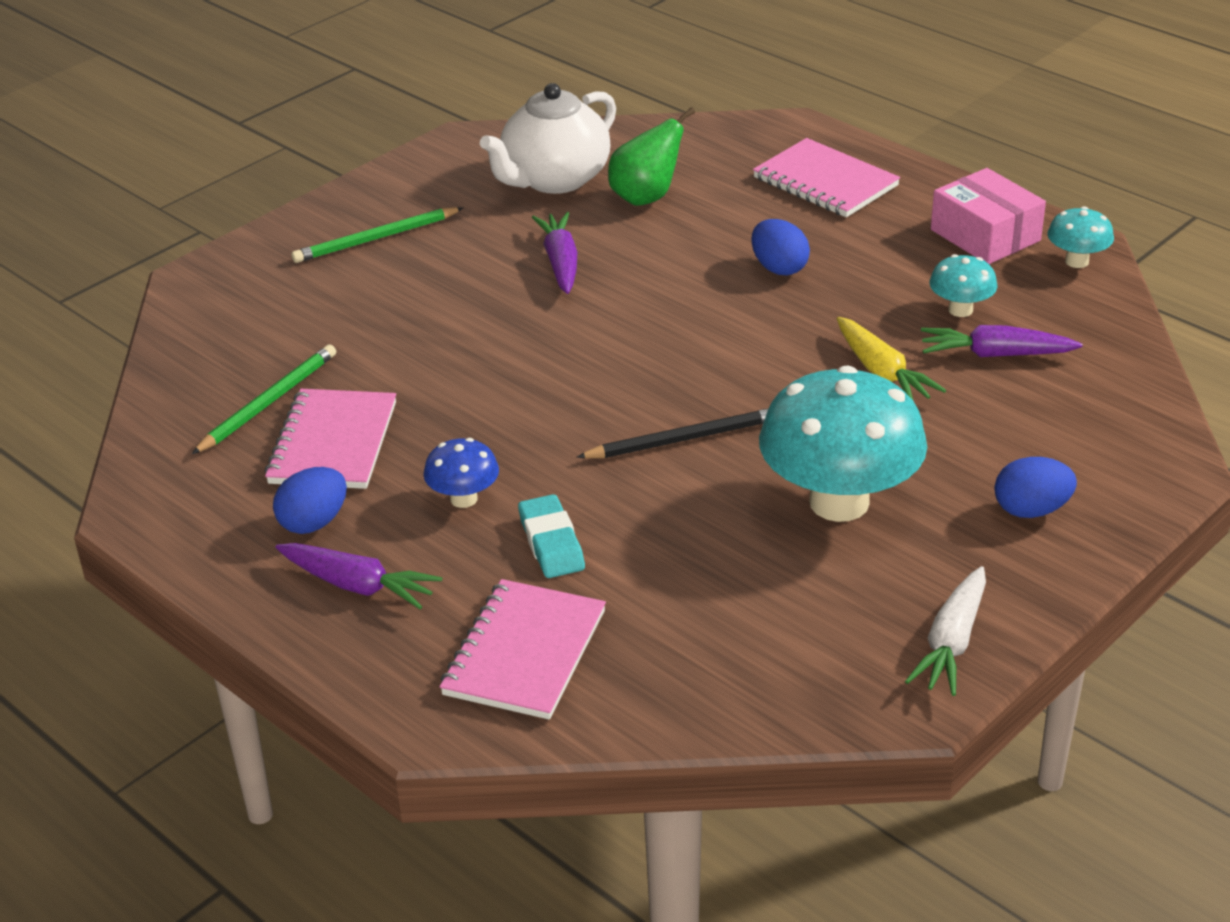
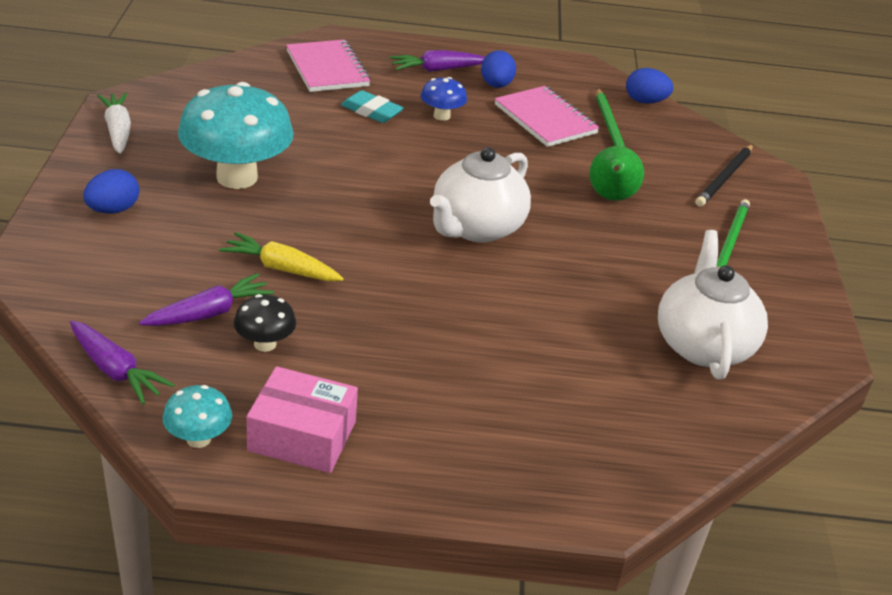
camera: 135 degrees right, 0 degrees up
purple carrot [532,212,577,294] -> purple carrot moved to [70,320,175,405]
black pencil [577,409,768,458] -> black pencil moved to [696,144,753,207]
green pear [608,107,695,206] -> green pear moved to [589,146,644,201]
blue egg [751,219,810,275] -> blue egg moved to [626,68,673,104]
pink notebook [753,138,900,217] -> none
turquoise mushroom [929,254,997,317] -> black mushroom [234,294,296,352]
none -> white teapot [430,147,531,242]

